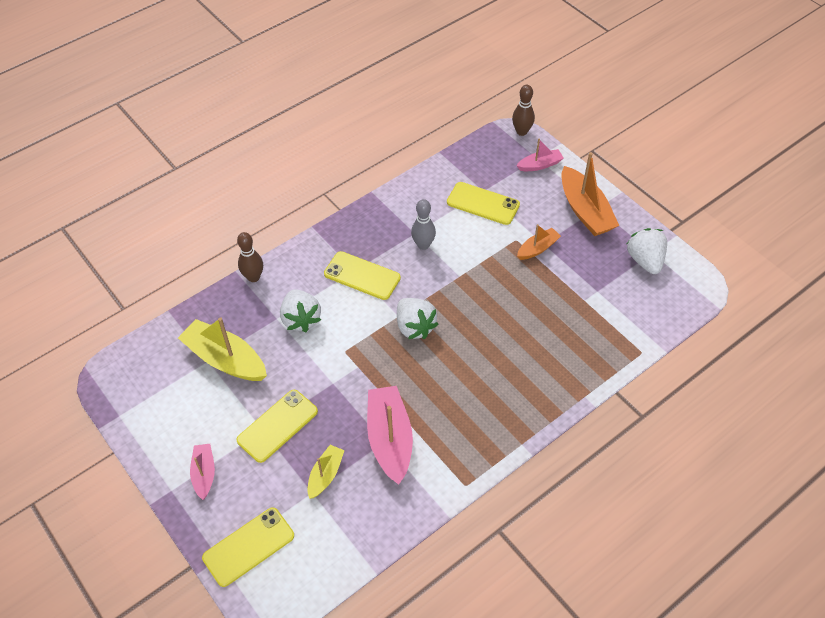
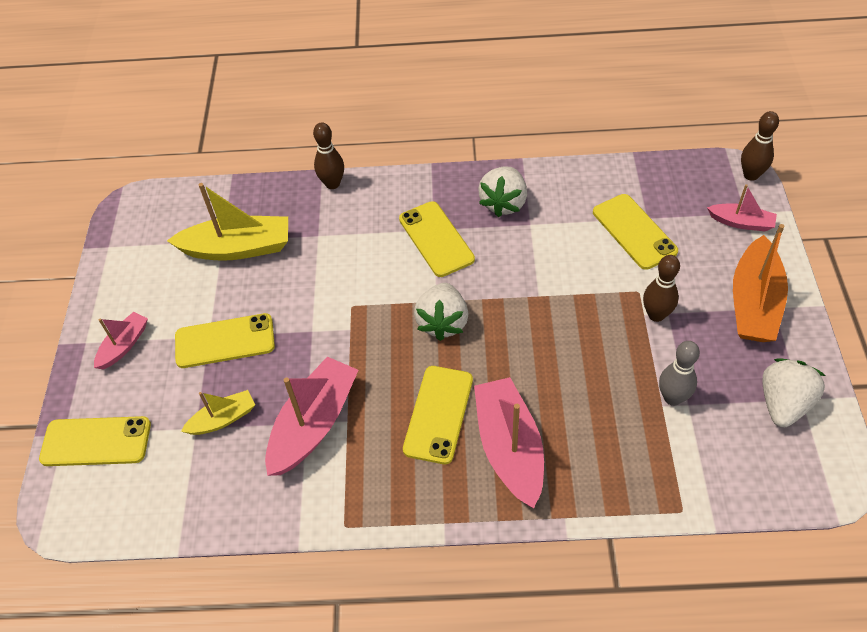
camera: 40 degrees right, 0 degrees up
yellow boat [178,317,267,381] -> yellow boat turned 105 degrees clockwise [167,183,288,261]
white strawberry [280,289,321,332] -> white strawberry moved to [478,167,527,217]
grey bowling pin [411,199,436,250] -> grey bowling pin moved to [659,341,700,406]
orange boat [517,224,561,260] -> brown bowling pin [643,255,680,322]
none -> yellow phone [403,366,473,464]
none -> pink boat [474,377,544,508]

